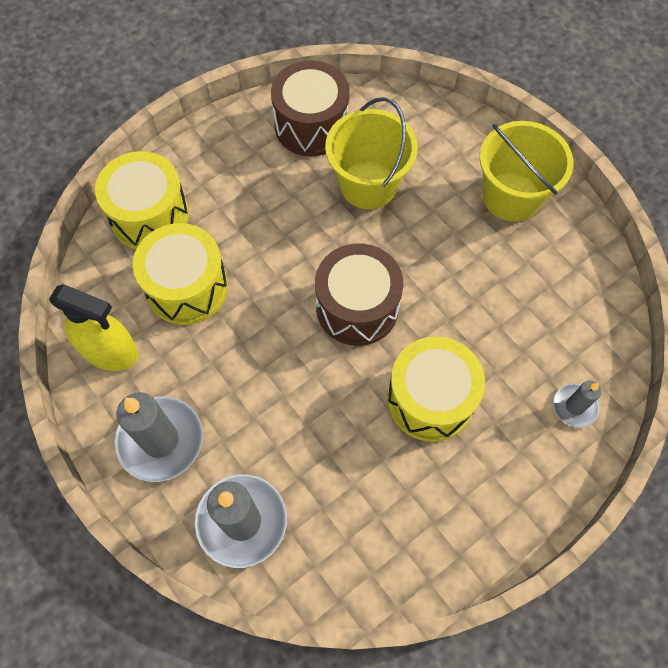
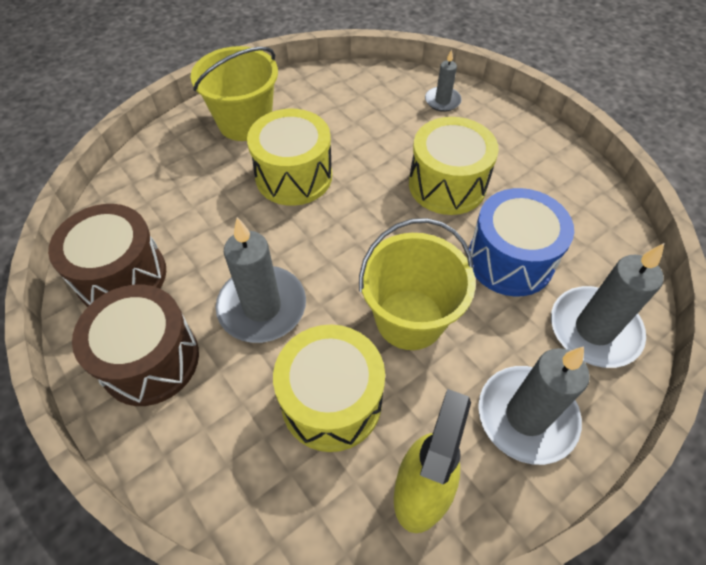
camera: 90 degrees left, 10 degrees down
yellow drum [95,151,189,249] -> yellow drum moved to [247,109,332,206]
brown drum [315,244,403,346] -> brown drum moved to [72,285,199,406]
yellow bucket [325,97,418,209] -> yellow bucket moved to [359,218,476,350]
none -> grey candle [216,217,306,343]
none -> blue drum [469,188,574,297]

